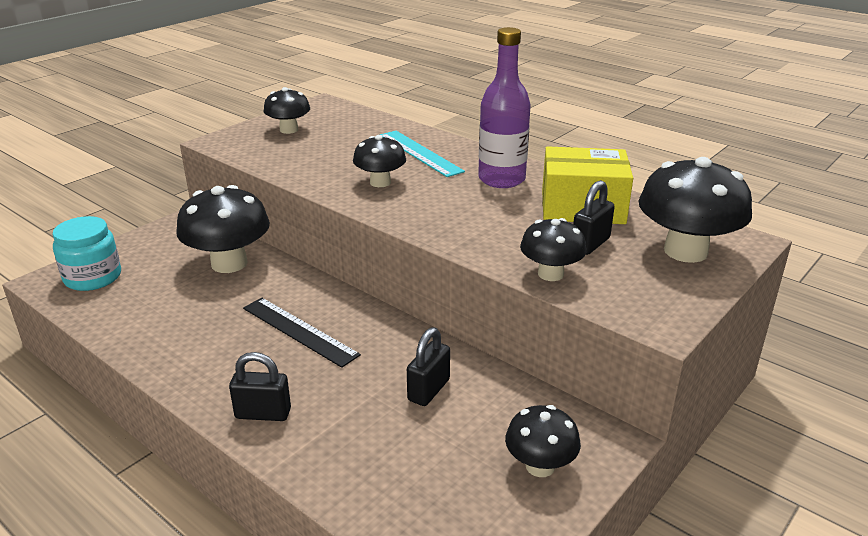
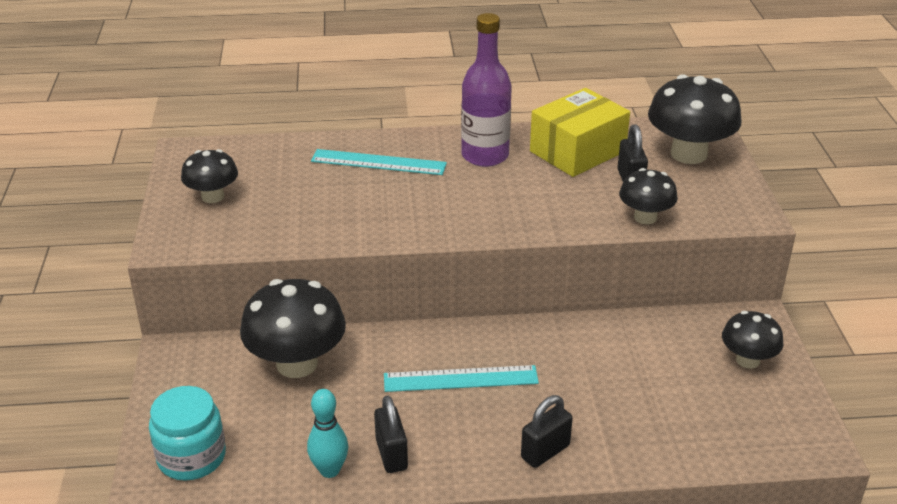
camera: 45 degrees left, 5 degrees up
black ruler [243,298,361,368] -> turquoise ruler [384,365,539,392]
black mushroom [353,135,406,187] -> none
black padlock [407,327,450,406] -> black padlock moved to [374,395,408,473]
none -> turquoise bowling pin [307,389,348,478]

